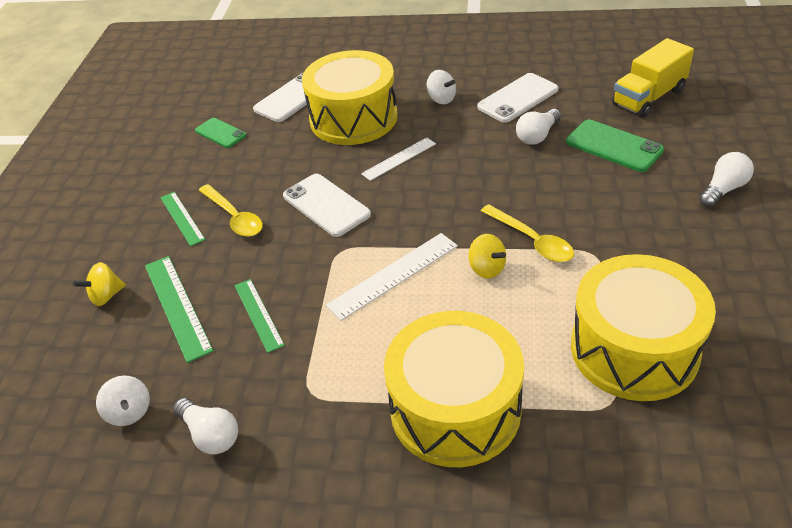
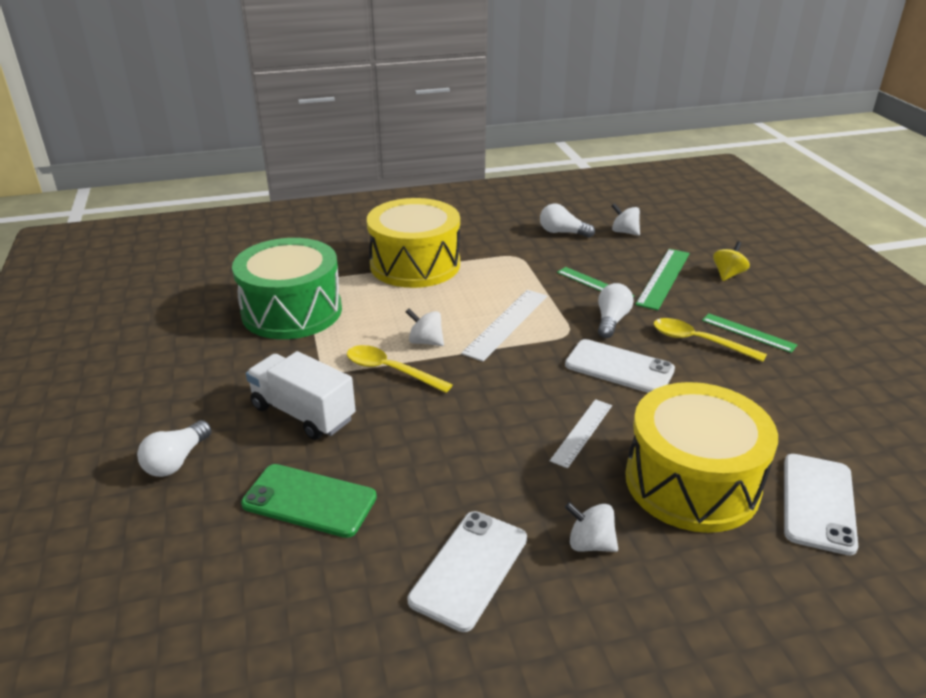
camera: 155 degrees right, 10 degrees down
green ruler [145,256,214,363] -> green ruler turned 75 degrees clockwise [635,249,690,311]
green phone [195,118,247,148] -> none
yellow spinning top [469,234,506,278] -> white spinning top [406,309,444,346]
white light bulb [516,109,561,145] -> white light bulb moved to [598,283,634,338]
yellow drum [571,254,716,401] -> green drum [232,238,342,339]
yellow truck [612,38,694,118] -> none
none -> white truck [246,351,356,440]

